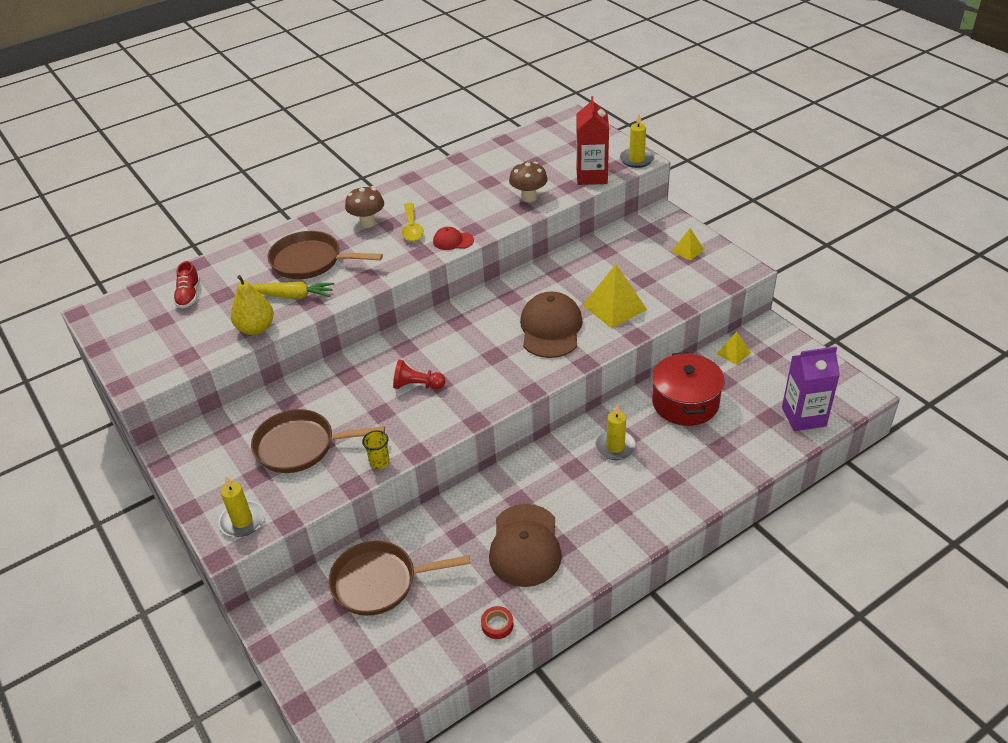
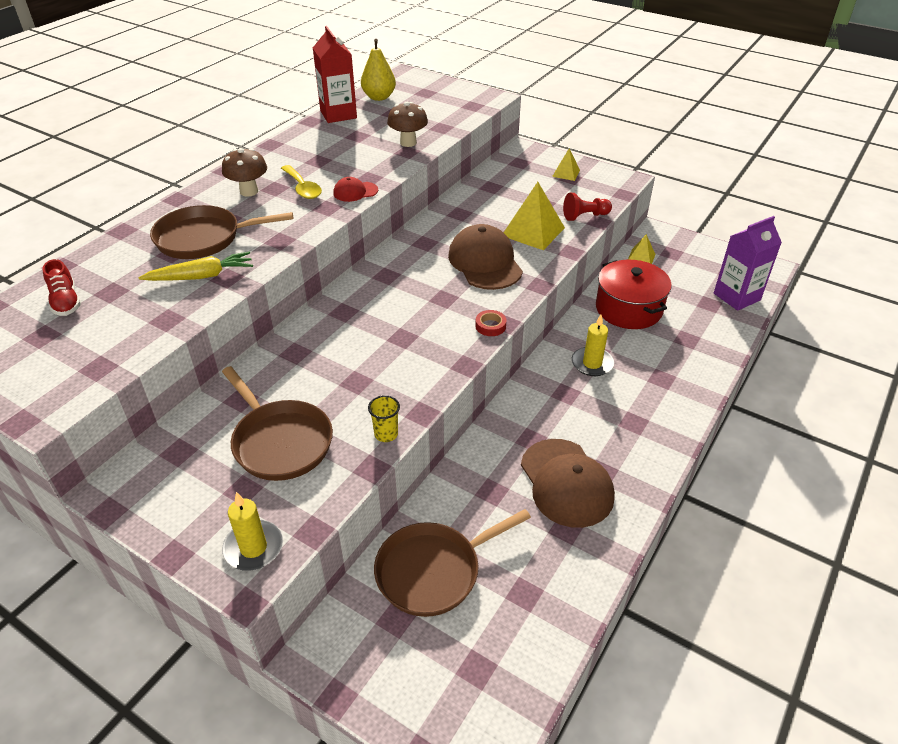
camera: 25 degrees left, 0 degrees up
yellow pear [231,275,274,335] -> yellow pear moved to [361,39,396,101]
brown pan [251,409,385,473] -> brown pan turned 105 degrees counterclockwise [222,366,333,481]
red pawn [393,359,445,390] -> red pawn moved to [563,193,612,221]
red tape [481,606,514,639] -> red tape moved to [475,310,506,336]
red carton [576,96,609,185] -> red carton moved to [313,26,357,123]
yellow candle [620,114,654,168] -> none

